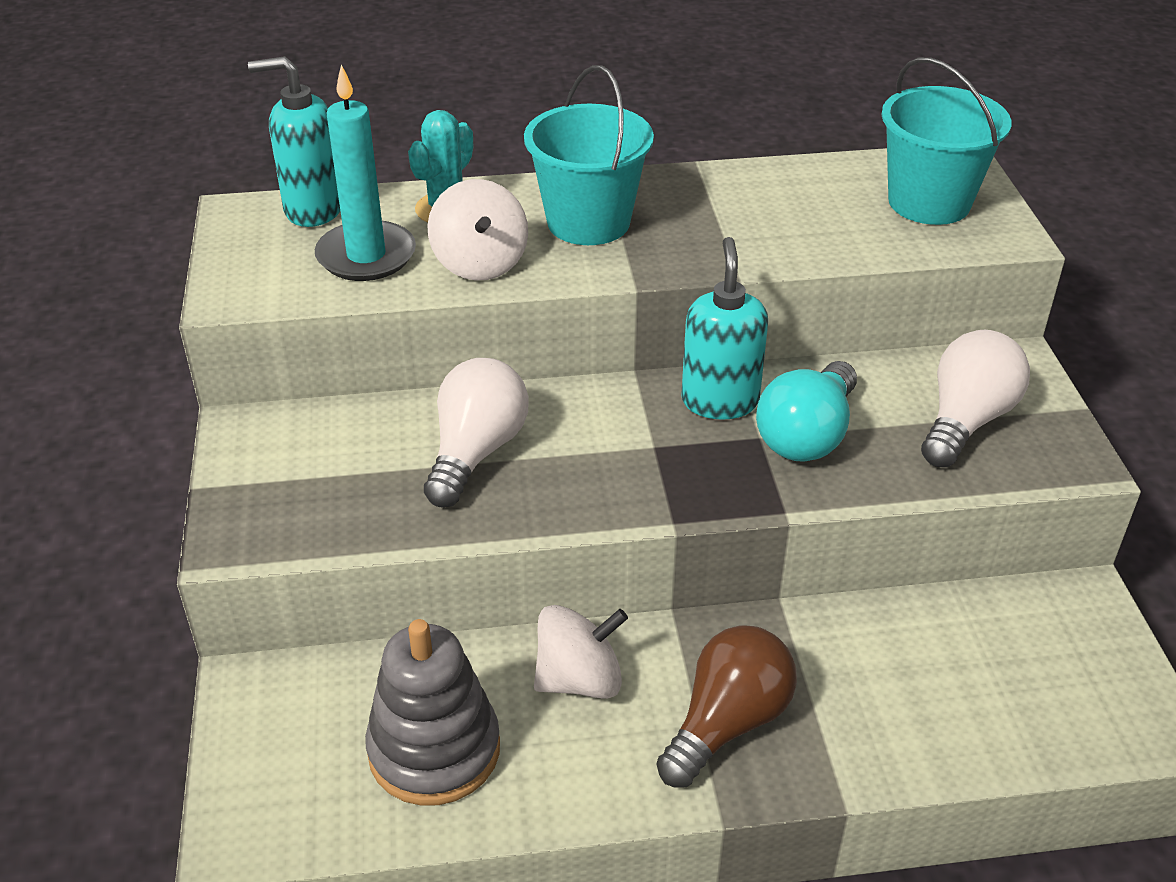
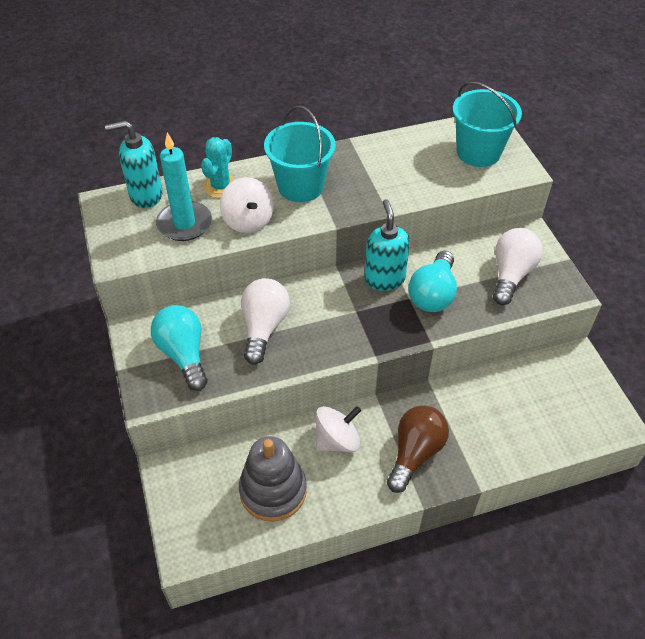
camera: 10 degrees left, 10 degrees up
none -> turquoise light bulb [151,305,208,391]

